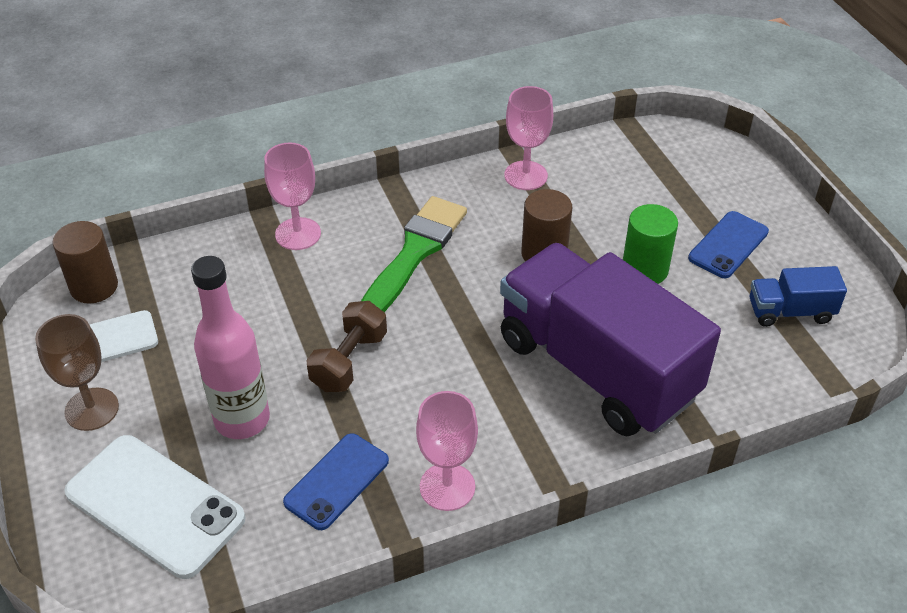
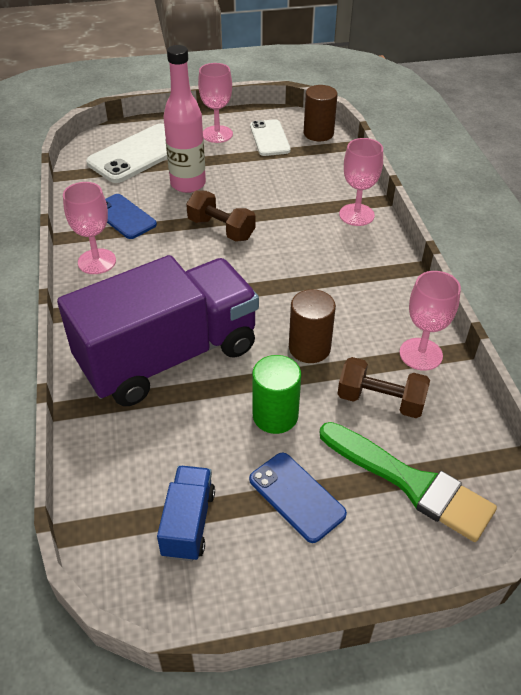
camera: 100 degrees right, 0 degrees up
brown goblet [35,314,119,431] -> pink goblet [198,63,233,143]
green brush [361,196,467,312] -> green brush moved to [320,422,497,542]
none -> brown dumbbell [337,357,430,418]

